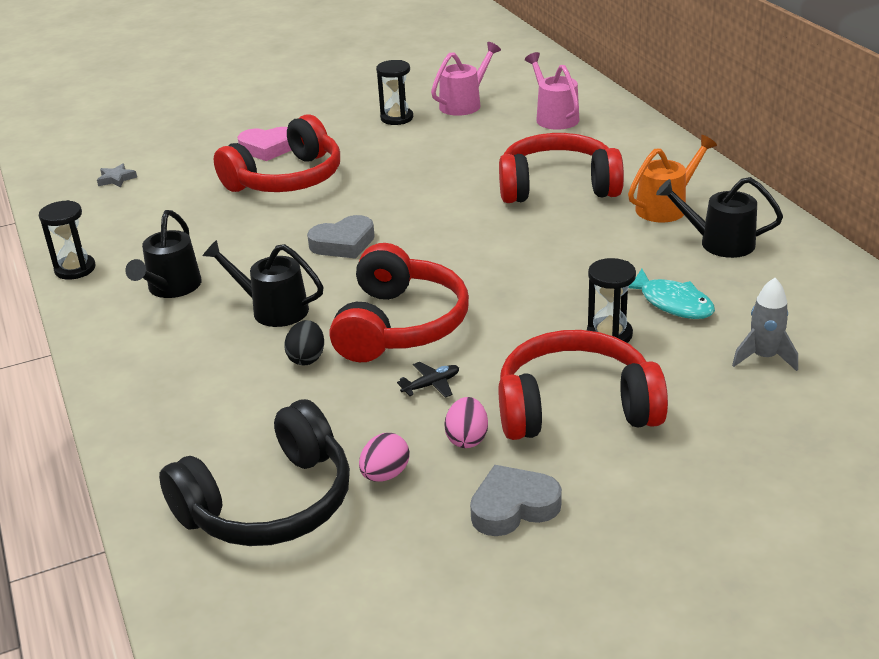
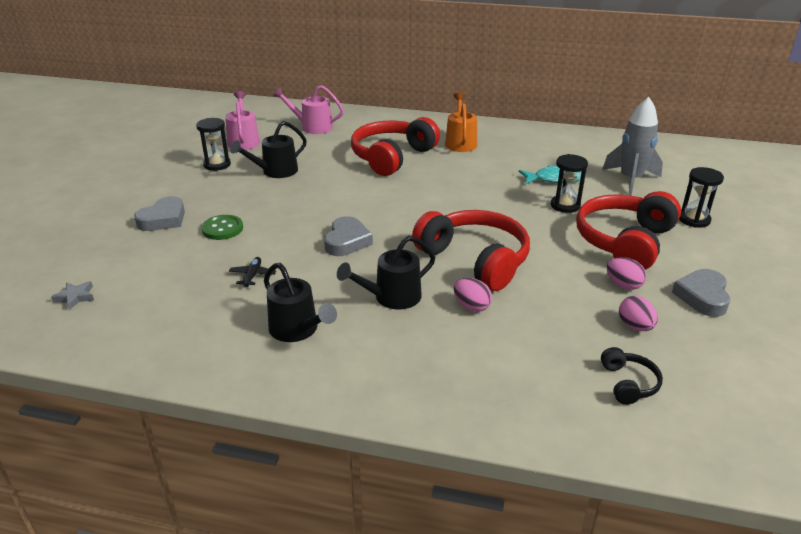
camera: 55 degrees left, 0 degrees up
black hourglass [39,200,95,280] -> black hourglass moved to [679,167,724,228]
black headphones [159,399,350,546] -> black headphones [601,347,663,405], size x0.45
red headphones [214,114,340,192] -> green button [202,215,243,240]
pink heart [237,127,291,161] -> grey heart [134,196,185,231]
black egg [284,320,324,365] -> pink egg [454,278,492,312]
black plane [397,362,459,398] -> black plane moved to [229,257,276,287]
black watering can [656,177,783,258] -> black watering can moved to [230,121,307,178]
grey rocket [732,278,798,371] -> grey rocket [602,97,663,195], size x1.56

